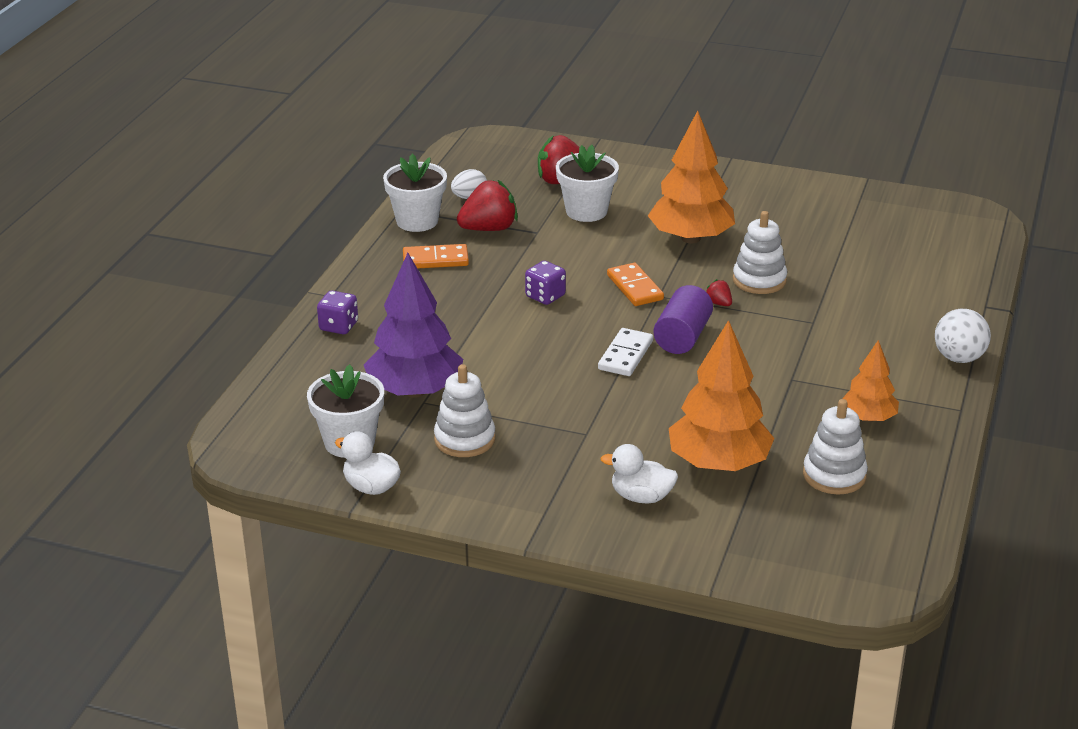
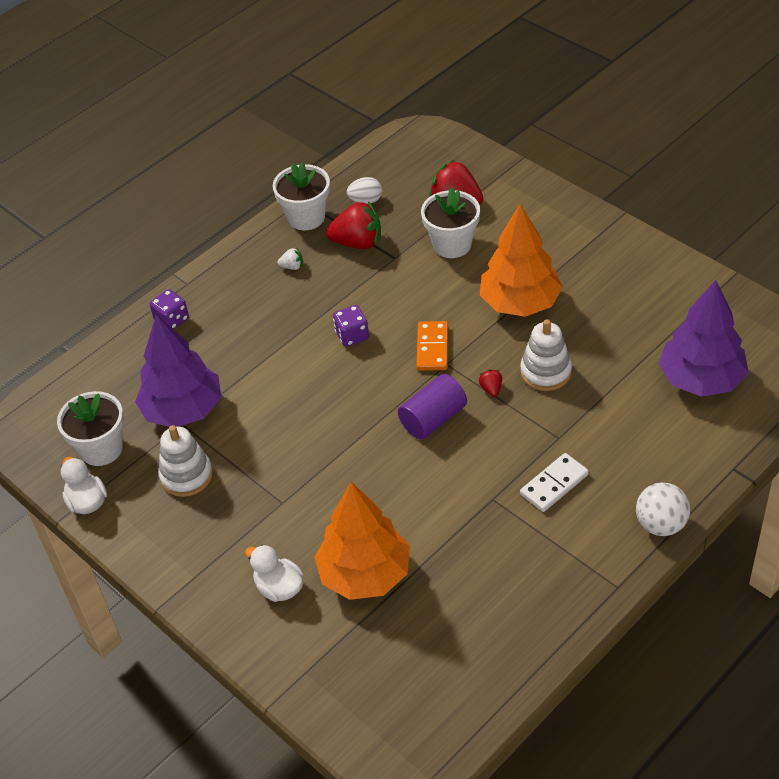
camera: 30 degrees right, 15 degrees up
orange domino [403,244,469,269] -> white strawberry [278,248,303,270]
white domino [598,328,653,376] -> white domino moved to [520,453,589,512]
white stacking toy [803,399,868,495] -> none
orange tree [842,340,899,422] -> none
none -> purple tree [659,280,749,397]

